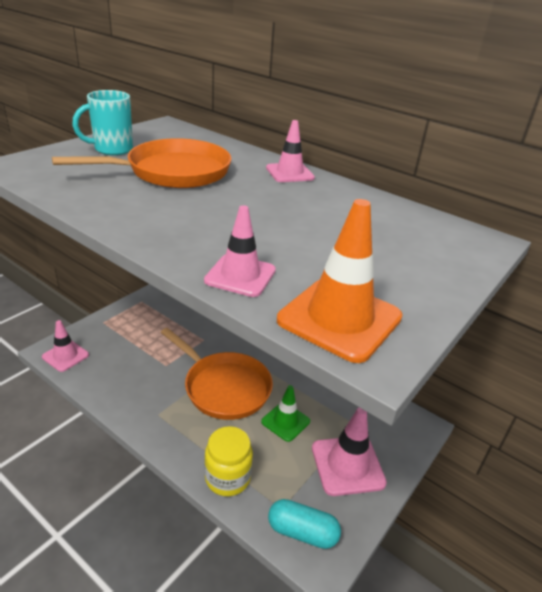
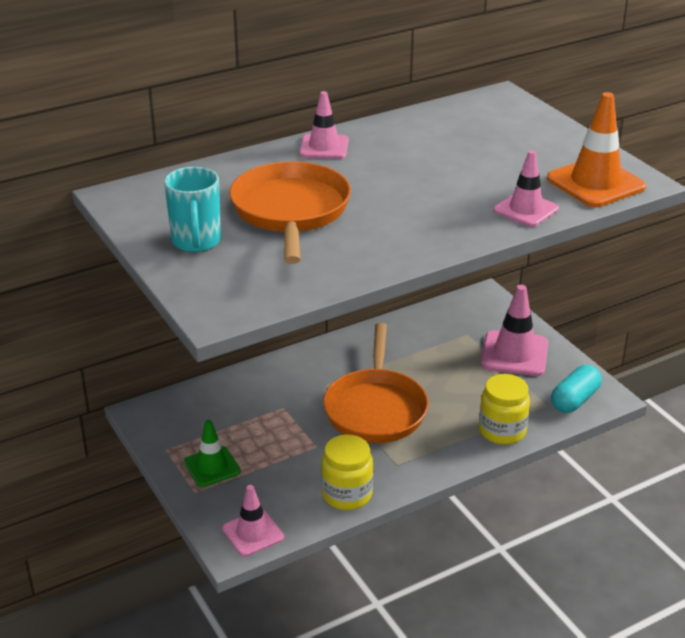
camera: 65 degrees left, 0 degrees up
orange pan [161,328,273,420] -> orange pan turned 120 degrees clockwise [323,323,429,443]
green traffic cone [261,385,310,442] -> green traffic cone moved to [184,420,241,487]
none -> yellow jar [321,435,373,510]

